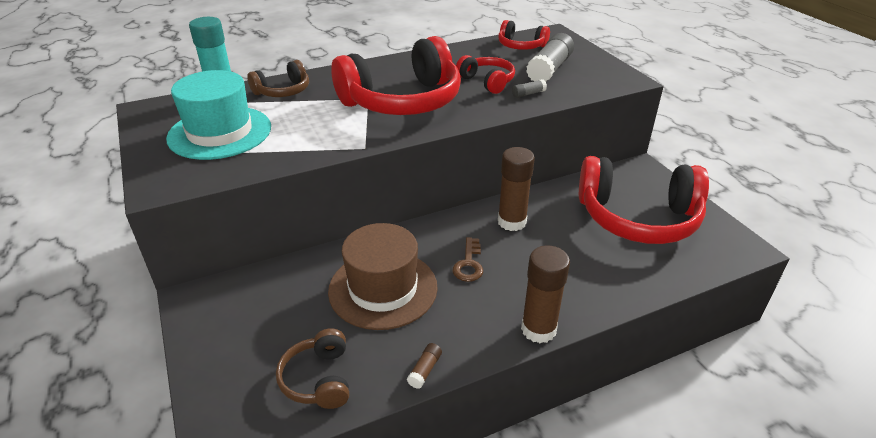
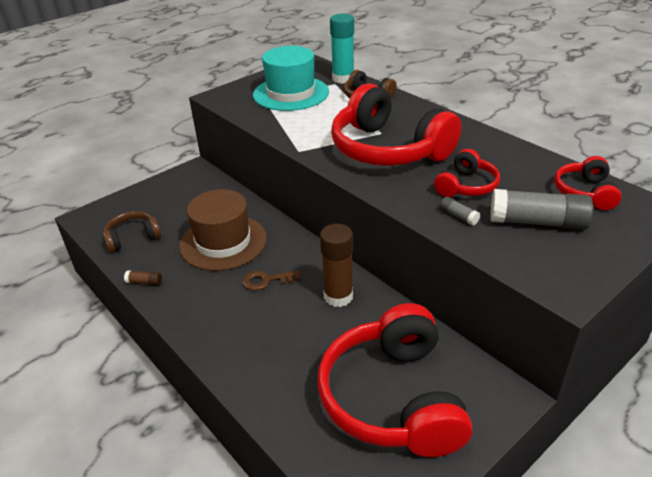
camera: 75 degrees right, 0 degrees up
brown glue stick [521,245,570,343] -> none

